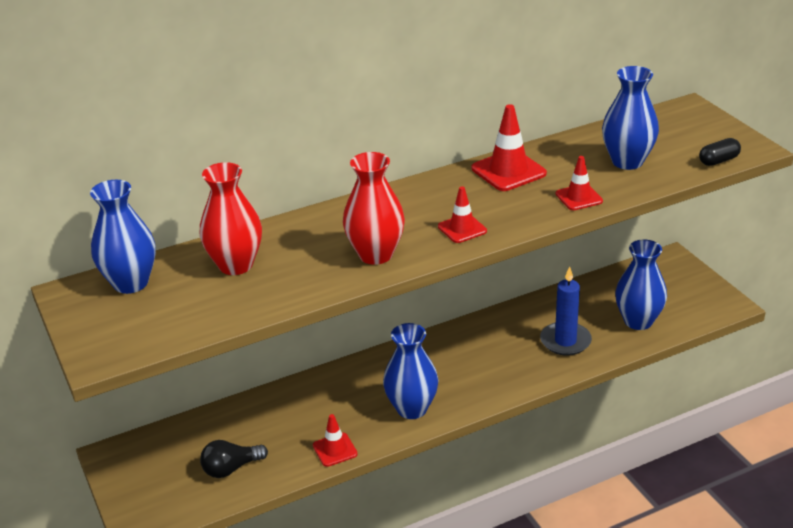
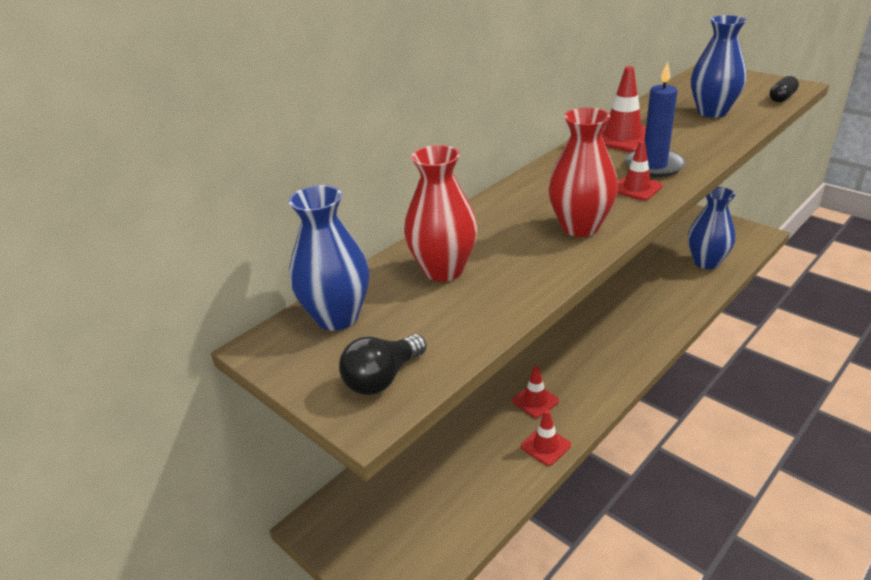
camera: 20 degrees left, 0 degrees up
black light bulb [200,440,268,478] -> black light bulb moved to [339,334,427,395]
blue vase [383,323,439,419] -> none
blue candle [540,267,592,356] -> blue candle moved to [625,61,686,177]
red traffic cone [556,156,603,210] -> red traffic cone moved to [512,366,559,418]

